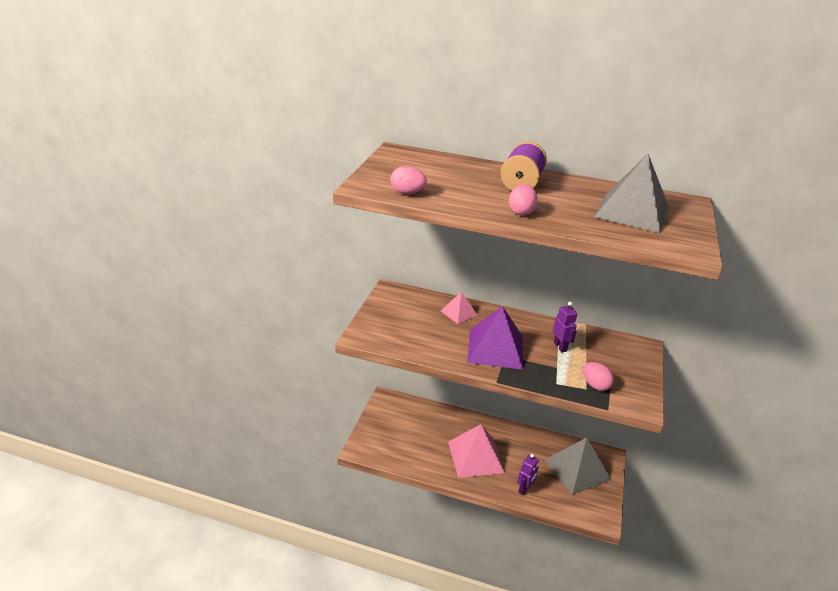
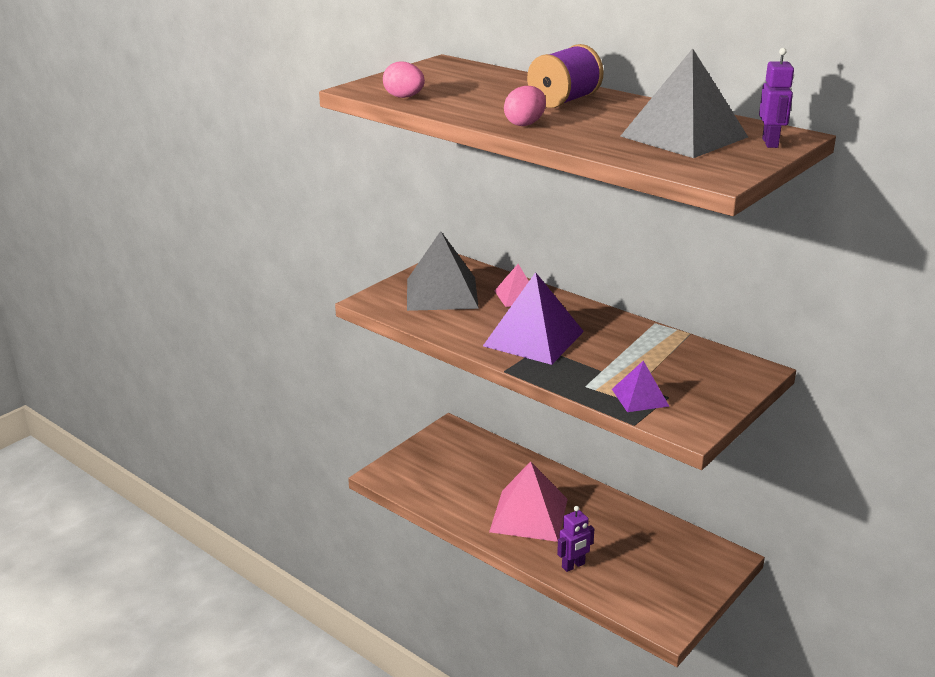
camera: 25 degrees right, 5 degrees down
grey pyramid [545,437,611,495] -> grey pyramid moved to [407,231,479,311]
purple robot [553,302,577,352] -> purple robot moved to [759,48,794,148]
pink egg [583,362,614,391] -> purple pyramid [612,361,669,412]

